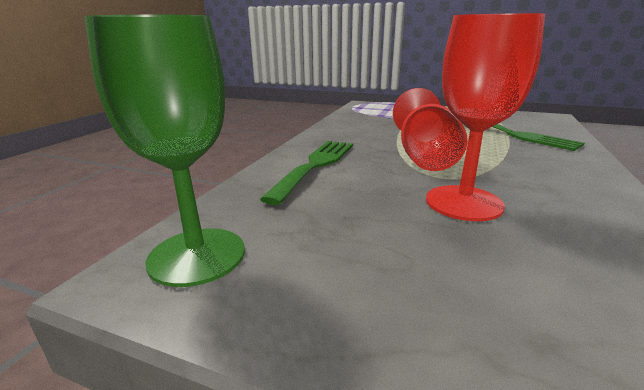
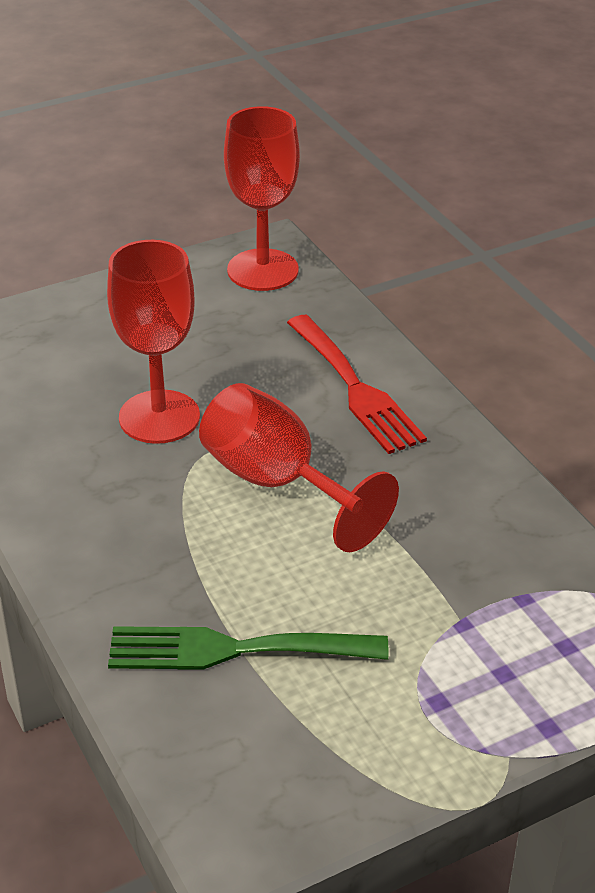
camera: 130 degrees right, 15 degrees up
green goblet [85,15,245,287] -> red goblet [224,106,300,291]
green fork [260,141,353,205] -> red fork [287,315,427,454]

